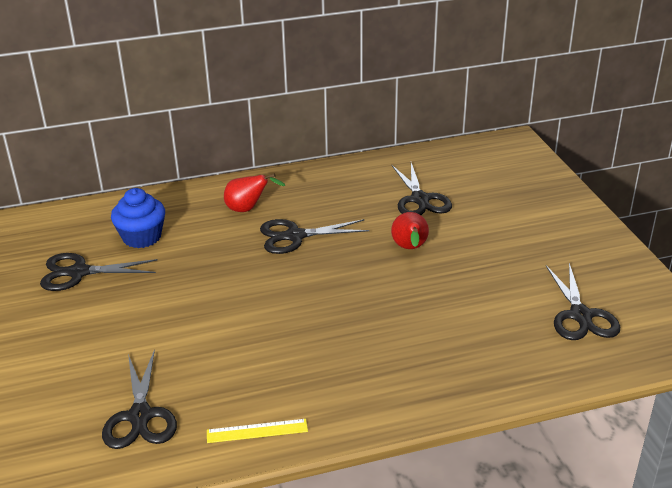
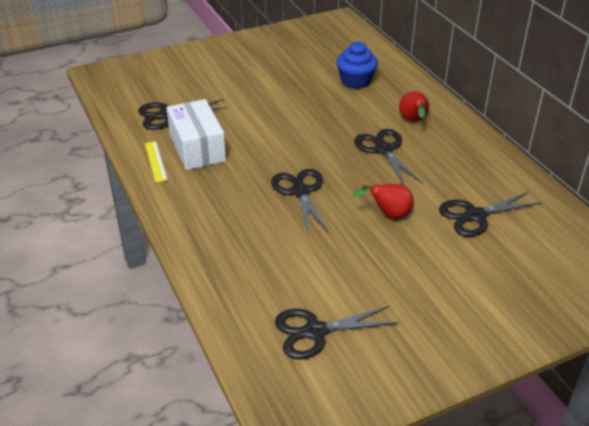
camera: 80 degrees right, 5 degrees up
black scissors [40,253,158,291] -> black scissors moved to [271,169,329,235]
none -> white box [166,99,226,170]

